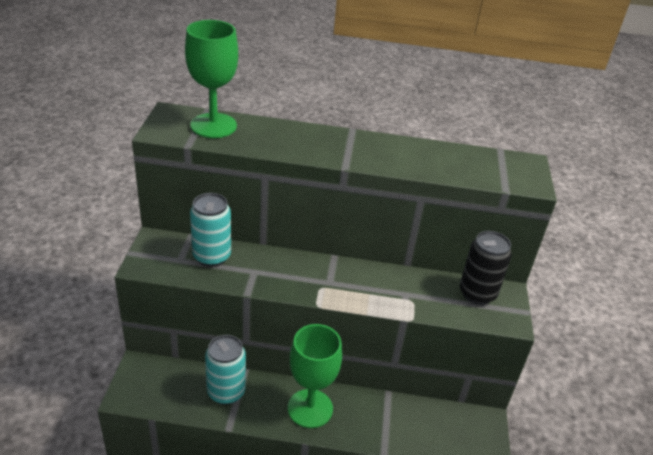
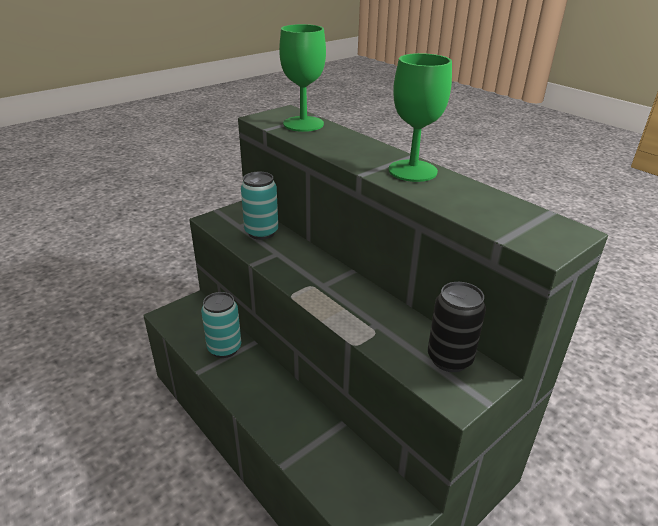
camera: 45 degrees right, 5 degrees down
green goblet [288,324,342,428] -> green goblet moved to [388,53,452,182]

